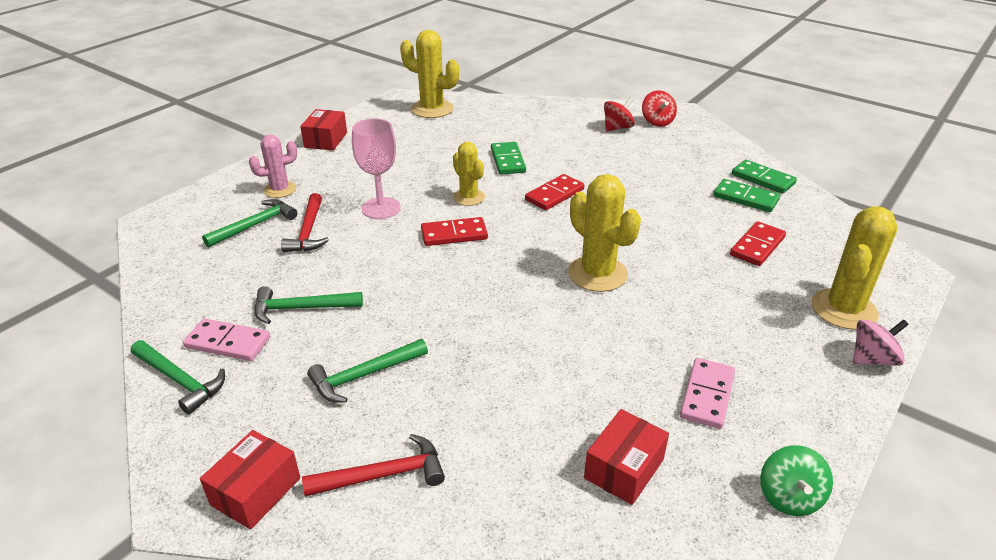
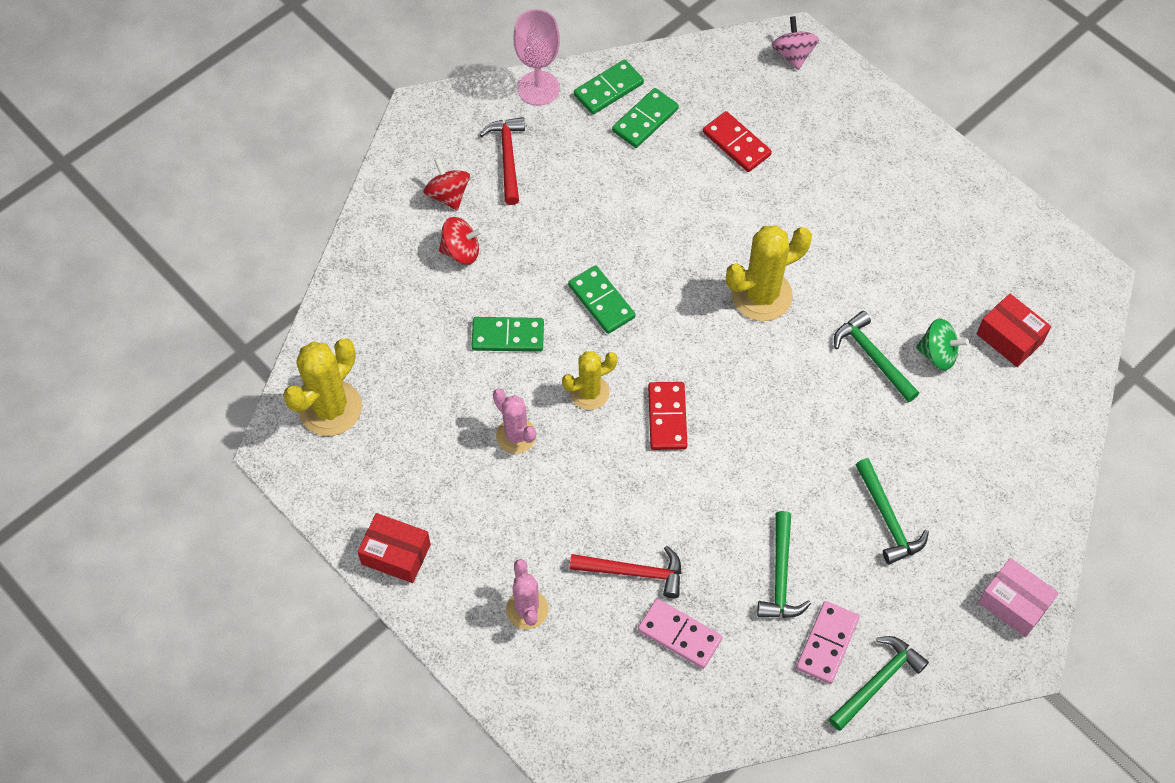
camera: 80 degrees left, 25 degrees up
red box [200,430,300,529] -> pink box [978,558,1059,637]
green hammer [202,199,297,248] -> green hammer moved to [834,311,919,402]
red hammer [302,434,445,497] -> red hammer moved to [480,117,525,205]
pink goblet [352,118,401,219] -> pink goblet moved to [514,9,560,106]
red domino [525,174,584,210] -> green domino [568,265,636,334]
red spinning top [642,90,677,127] -> red spinning top moved to [439,217,483,264]
pink domino [680,358,735,429] -> pink domino moved to [638,599,722,669]
green spinning top [760,445,833,516] -> green spinning top moved to [916,318,969,370]
yellow cactus [811,206,898,330] -> none
pink spinning top [853,319,909,366] -> pink spinning top moved to [772,16,819,70]
none -> pink cactus [493,389,536,454]

